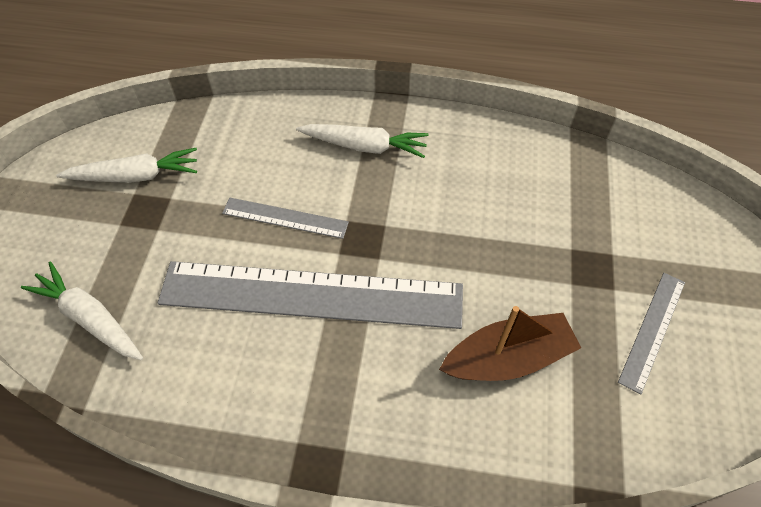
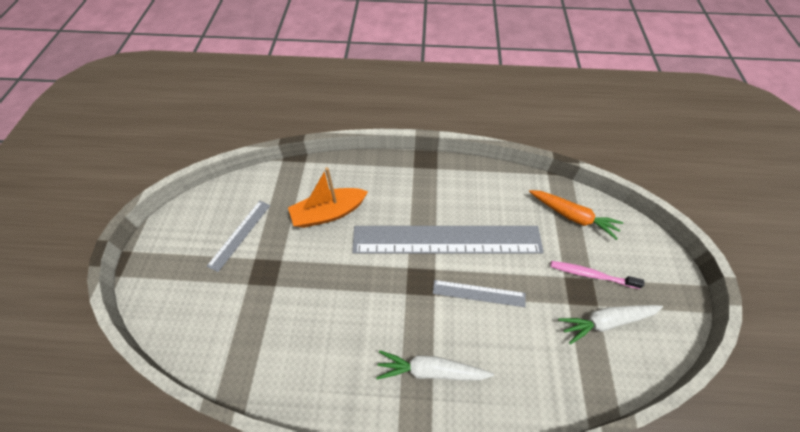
camera: 175 degrees right, 0 degrees up
white carrot [21,262,143,360] -> orange carrot [529,190,623,240]
brown boat [439,306,581,381] -> orange boat [288,167,368,228]
none -> pink toothbrush [550,261,645,289]

